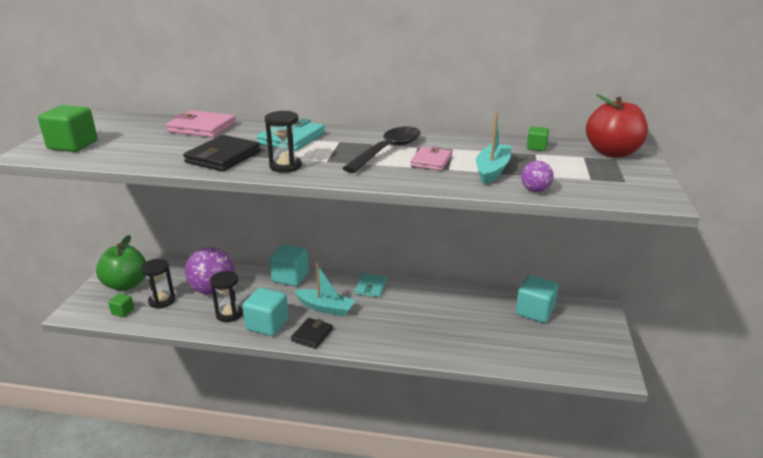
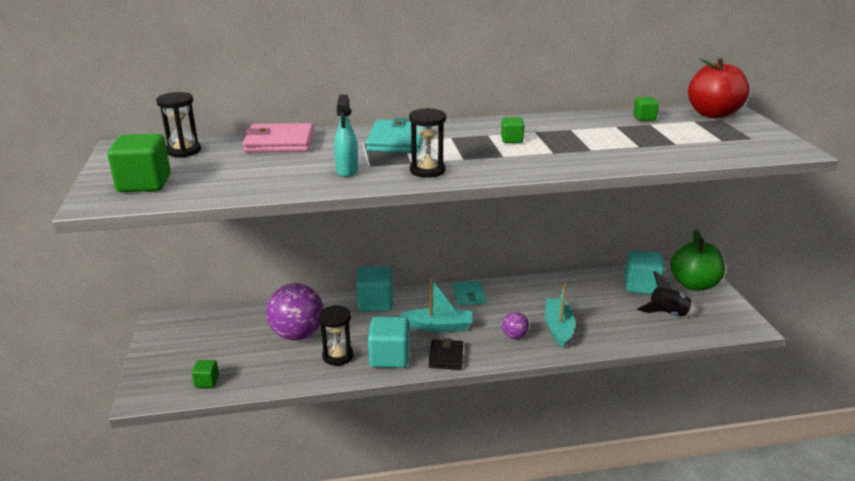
camera: 20 degrees left, 0 degrees up
green apple [96,235,146,291] -> green apple moved to [670,230,725,291]
black hourglass [141,259,175,309] -> black hourglass moved to [156,92,201,157]
black wallet [183,135,261,172] -> turquoise spray bottle [334,95,358,177]
black spoon [342,126,420,173] -> green cube [501,118,524,143]
pink wallet [410,146,452,170] -> none
turquoise boat [476,112,511,185] -> turquoise boat moved to [545,284,575,348]
purple ball [521,161,554,192] -> purple ball moved to [502,312,529,339]
none -> black rocket [637,271,698,316]

